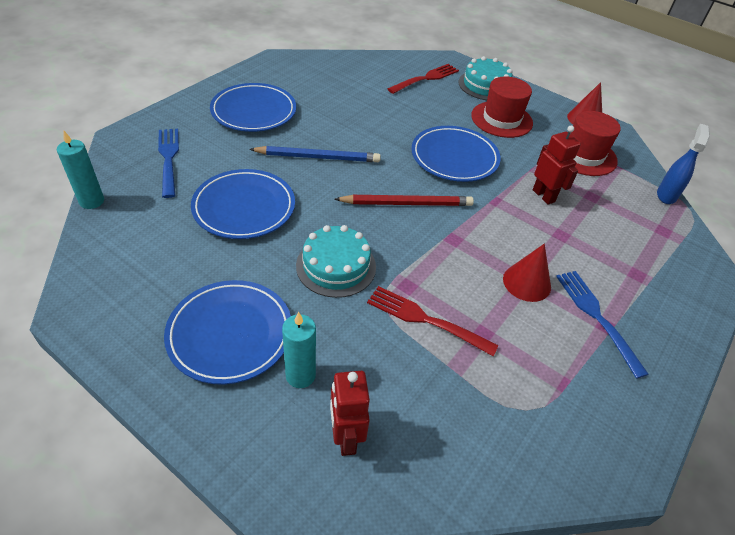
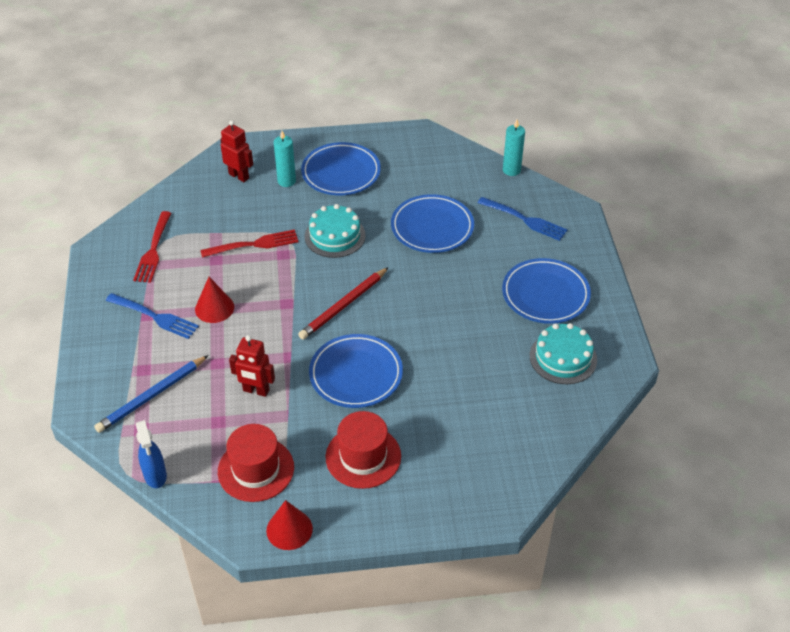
camera: 140 degrees right, 0 degrees up
blue pencil [249,146,381,162] -> blue pencil moved to [94,355,209,433]
red fork [388,64,459,94] -> red fork moved to [133,211,171,283]
turquoise cake [458,56,513,100] -> turquoise cake moved to [530,323,597,384]

